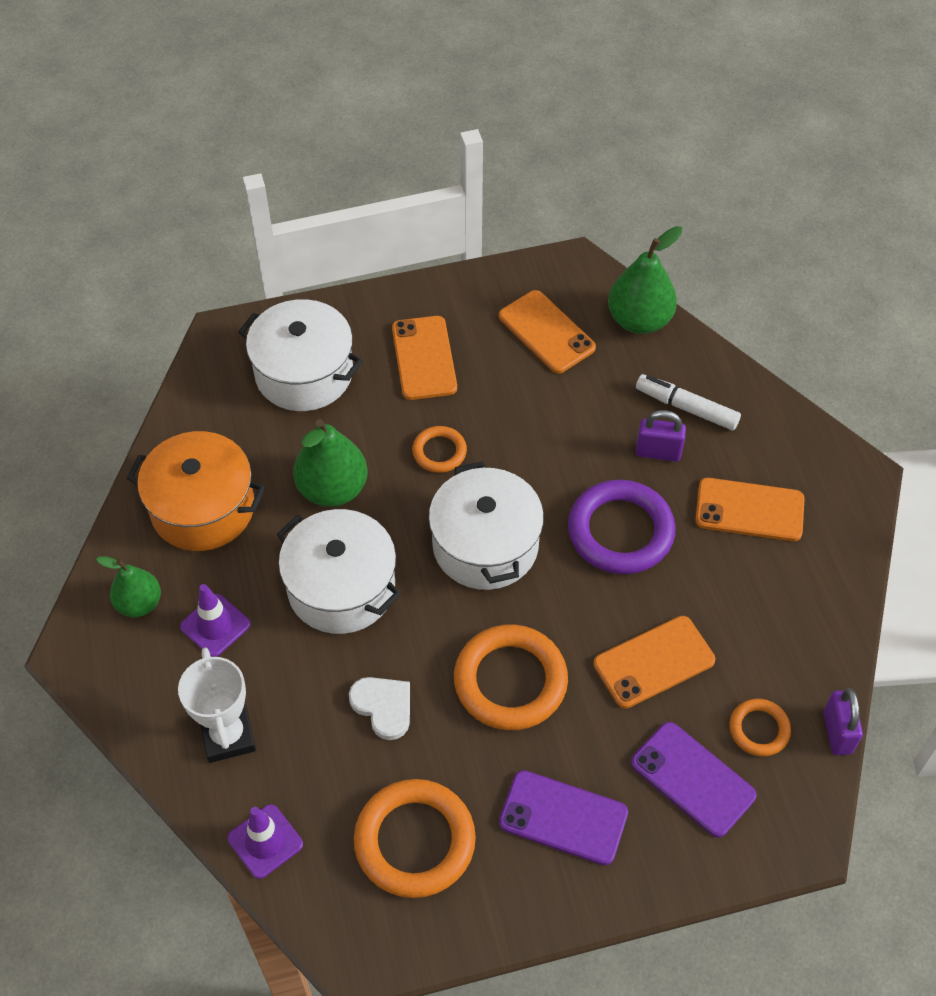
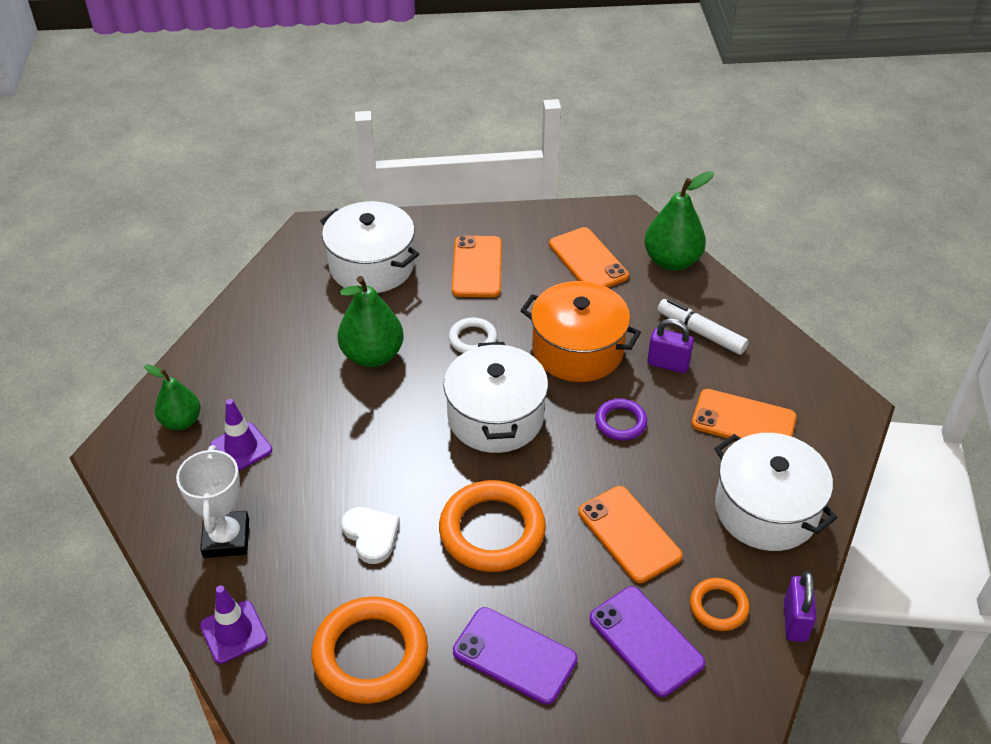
camera: 10 degrees right, 10 degrees down
orange pot [126,431,265,551] -> orange pot moved to [520,281,641,382]
white pot [277,509,401,634] -> white pot moved to [714,433,837,551]
orange ring [412,426,467,473] -> white ring [449,318,497,353]
purple ring [568,480,675,574] -> purple ring [595,399,647,441], size x0.53
orange phone [593,616,715,709] -> orange phone turned 75 degrees clockwise [578,486,682,583]

